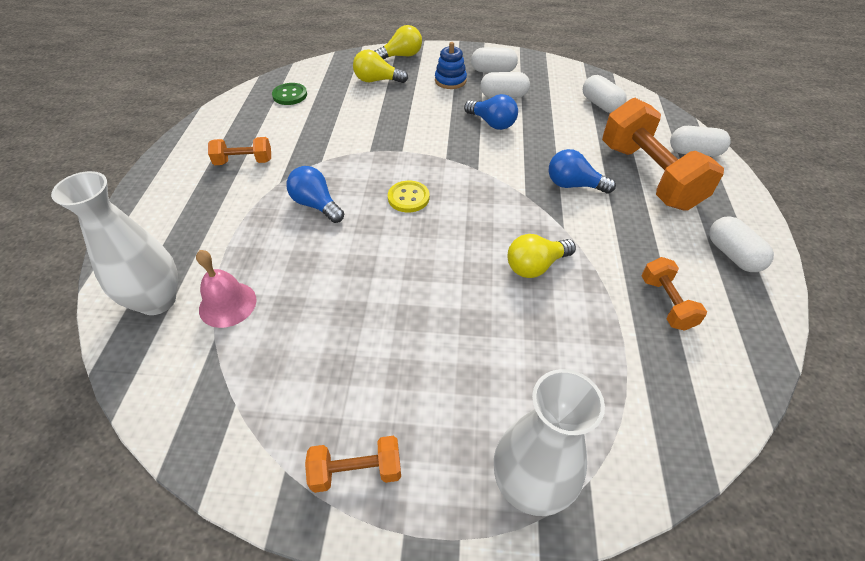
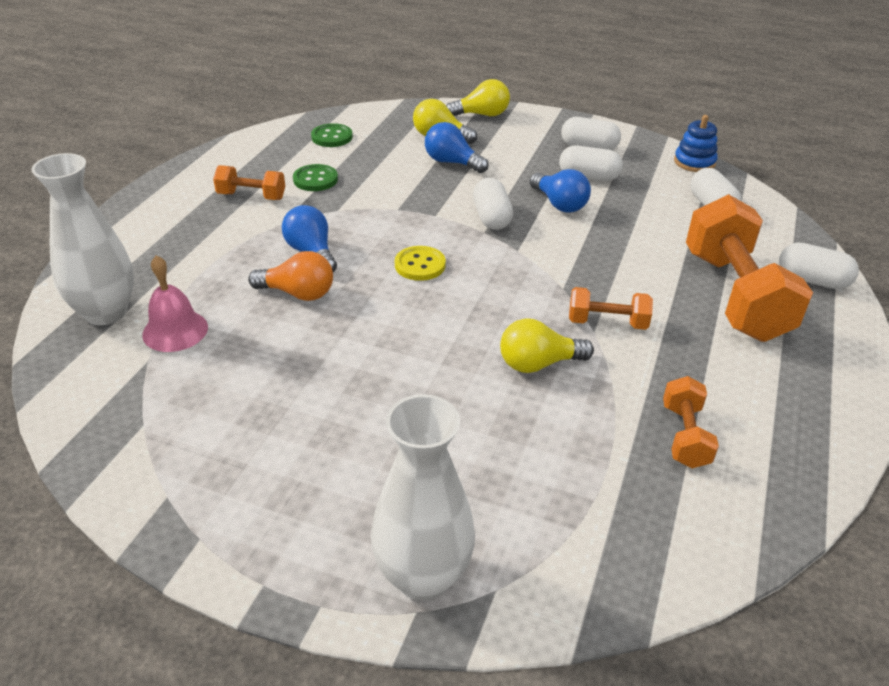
camera: 15 degrees right, 10 degrees down
orange dumbbell [305,436,401,493] -> orange dumbbell moved to [569,287,653,330]
blue stacking toy [435,42,467,89] -> blue stacking toy moved to [674,115,718,172]
blue light bulb [549,149,616,194] -> blue light bulb moved to [425,122,489,173]
white capsule [709,216,774,272] -> white capsule moved to [473,178,513,230]
none -> orange light bulb [248,251,333,301]
none -> green button [293,164,338,191]

